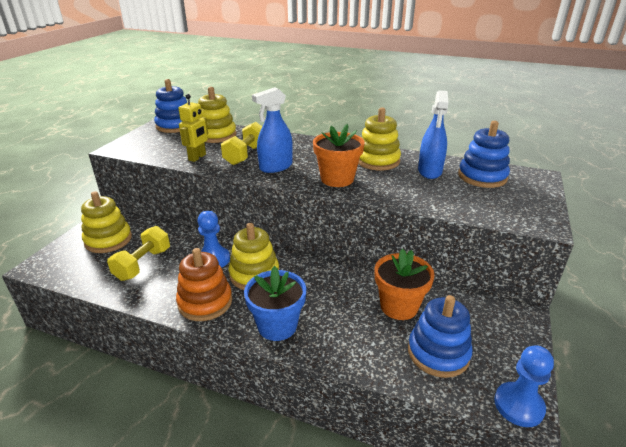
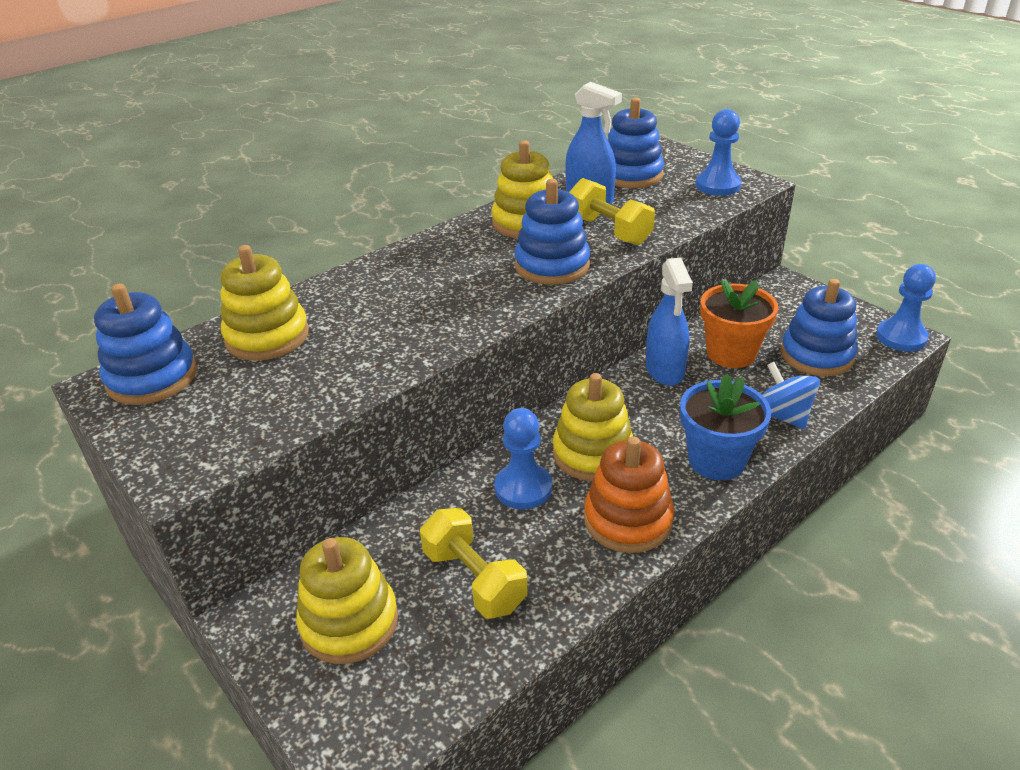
camera: 60 degrees left, 5 degrees up
yellow robot [178,94,208,162] -> none
yellow dumbbell [221,122,262,165] -> yellow dumbbell moved to [569,178,655,245]
blue spray bottle [252,87,293,173] -> blue spray bottle moved to [646,258,693,386]
orange flower pot [313,124,365,187] -> blue stacking toy [515,179,590,285]
none -> blue pawn [696,109,742,196]
none -> blue spinning top [762,362,820,429]

